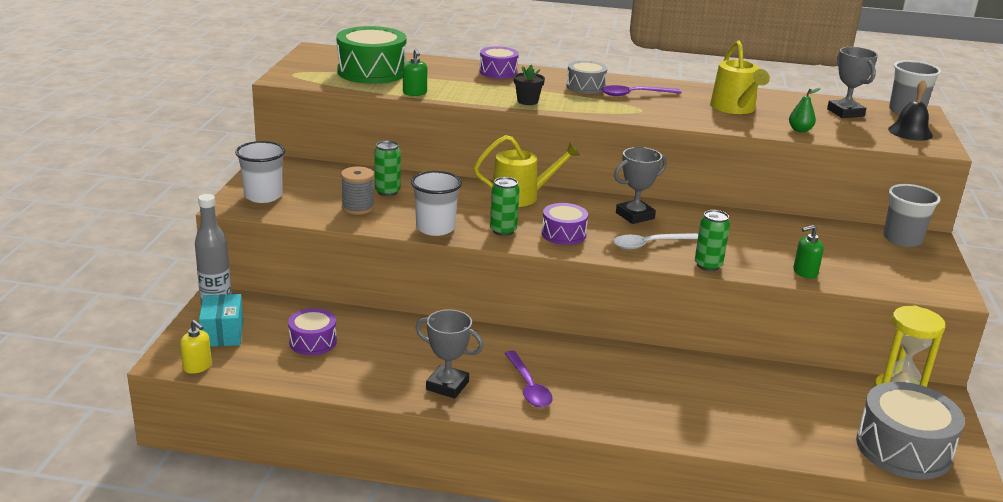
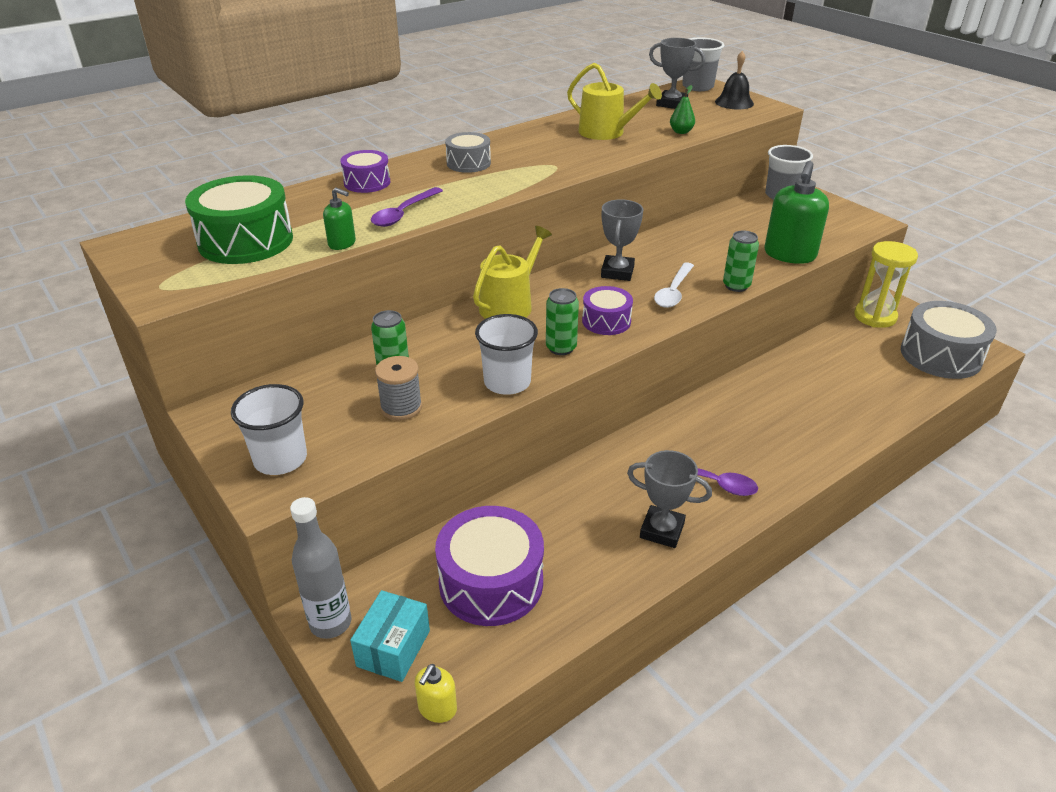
camera: 45 degrees left, 10 degrees up
yellow soap dispenser [180,320,212,374] -> yellow soap dispenser turned 120 degrees clockwise [414,664,457,723]
turquoise box [199,294,243,347] -> turquoise box turned 75 degrees clockwise [350,590,430,682]
purple drum [288,308,337,355] -> purple drum [435,506,544,626], size x1.76
grey trophy [416,309,483,399] -> grey trophy turned 45 degrees clockwise [627,450,712,548]
black flower pot [514,65,545,105] -> none
purple spoon [601,85,682,96] -> purple spoon moved to [371,187,443,227]
green soap dispenser [793,225,824,279] -> green soap dispenser [764,161,829,264], size x2.00

